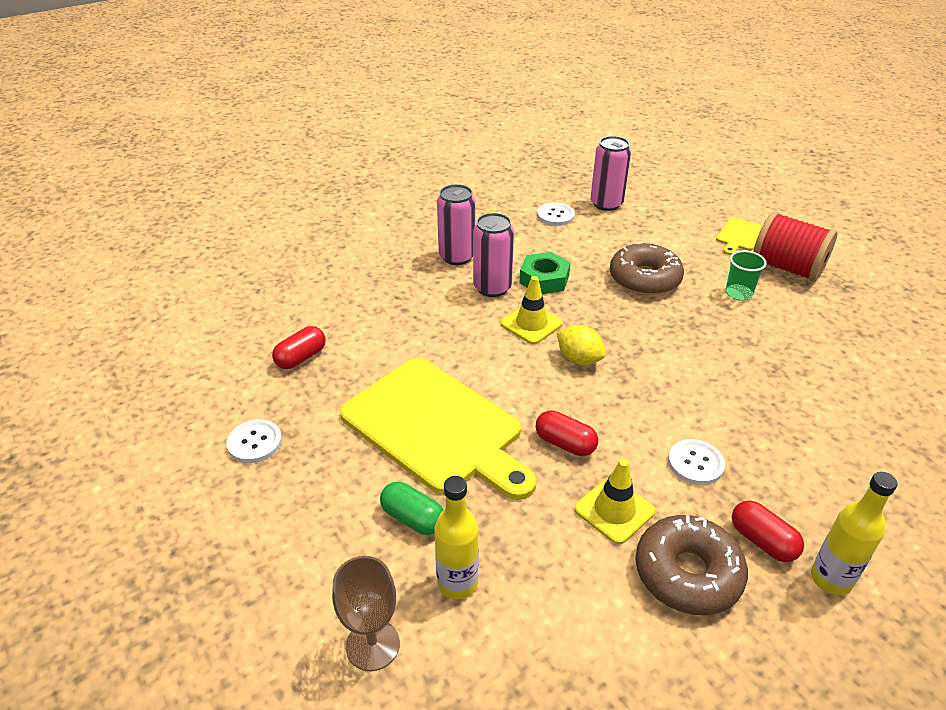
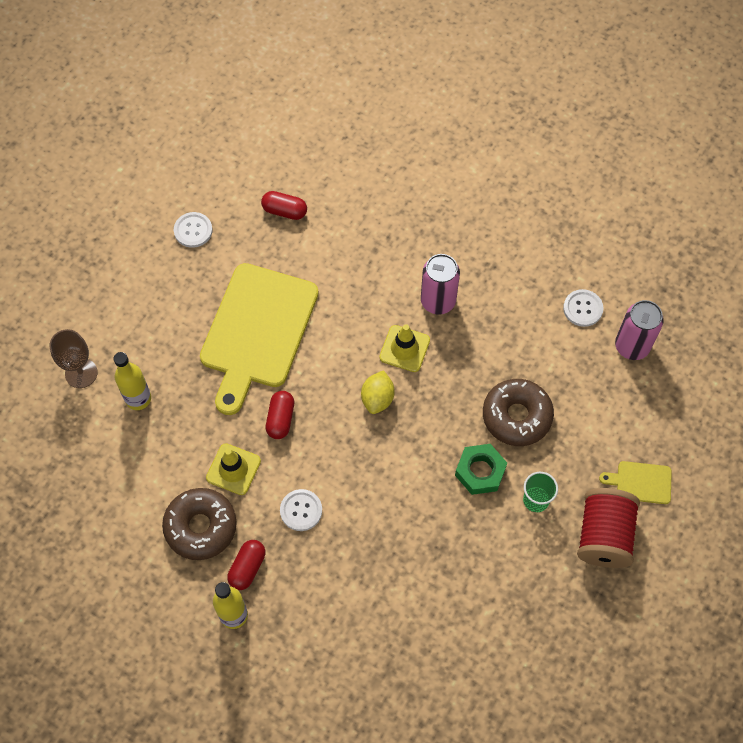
camera: 65 degrees right, 25 degrees up
green capsule [380,482,443,535] -> none
pink can [437,184,476,265] -> none
green nut [519,252,570,294] -> green nut moved to [455,444,507,495]

